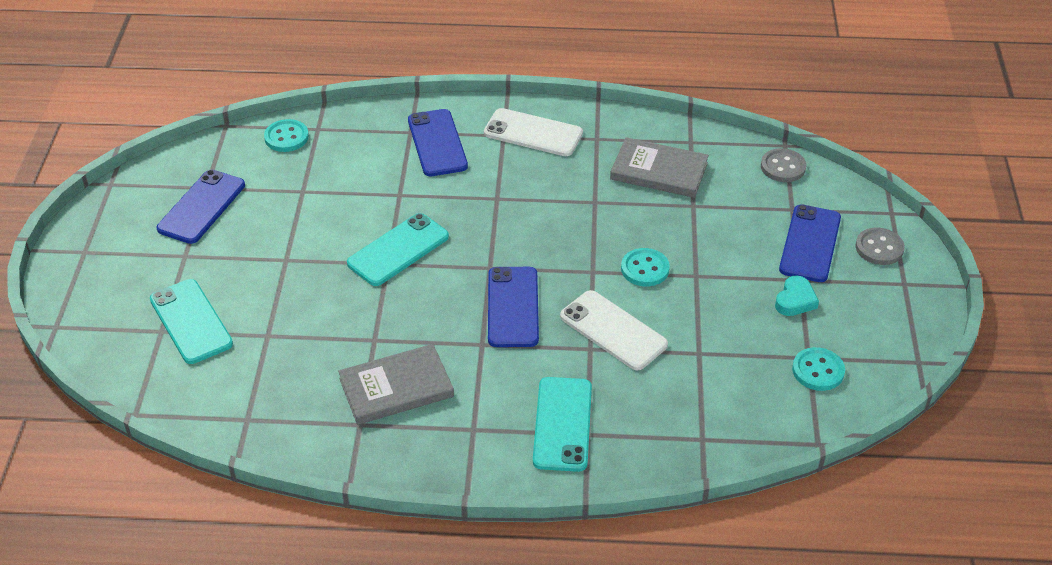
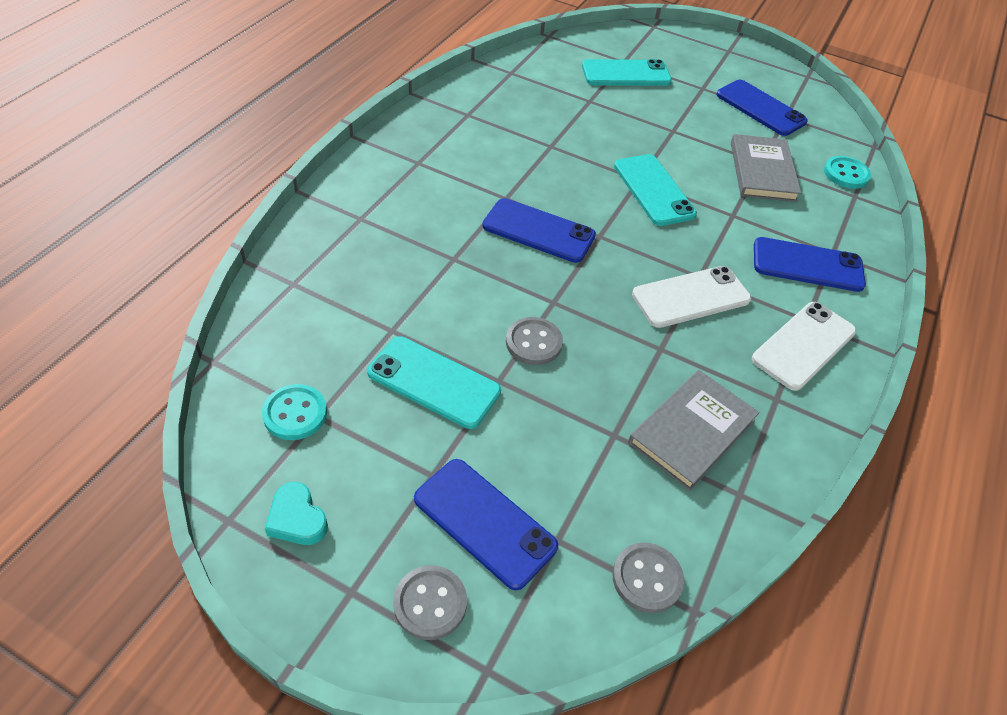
camera: 110 degrees right, 5 degrees up
grey book [338,344,454,425] -> grey book moved to [731,134,801,202]
turquoise phone [533,377,592,472] -> turquoise phone moved to [367,336,501,429]
white phone [560,290,668,370] -> white phone moved to [632,266,751,328]
turquoise button [621,248,670,286] -> grey button [506,317,563,365]
turquoise heart [775,276,819,316] -> turquoise heart moved to [265,482,328,545]

